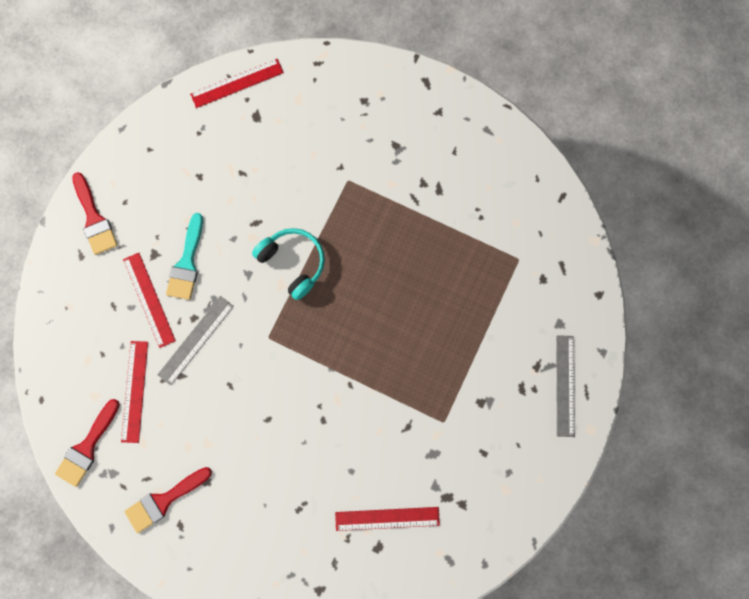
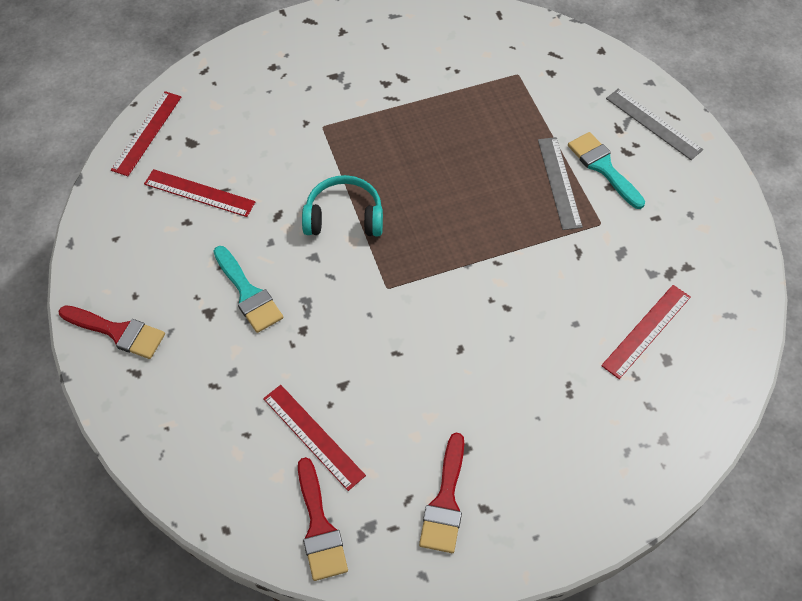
camera: 45 degrees left, 20 degrees down
red ruler [123,253,176,348] -> red ruler moved to [144,169,256,217]
grey ruler [157,296,234,385] -> grey ruler moved to [538,137,583,230]
none -> turquoise brush [568,132,645,209]

